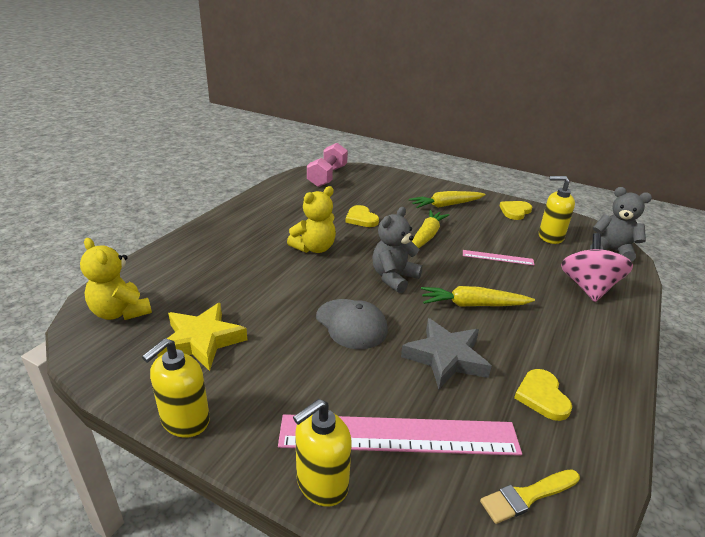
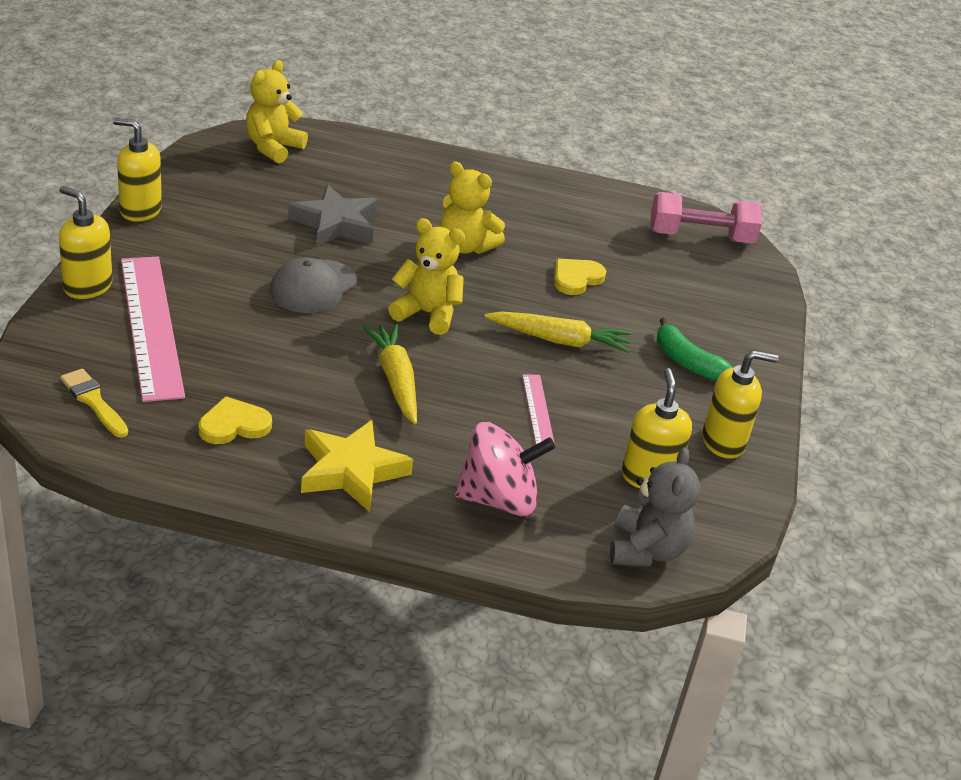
camera: 70 degrees right, 5 degrees up
yellow star [158,303,247,371] -> yellow star moved to [301,420,413,512]
grey teddy bear [372,207,423,293] -> yellow teddy bear [388,218,465,335]
grey star [401,318,492,389] -> grey star moved to [288,185,378,247]
yellow carrot [409,191,486,208] -> green banana [657,317,733,380]
yellow heart [499,201,532,220] -> yellow soap dispenser [702,350,779,459]

